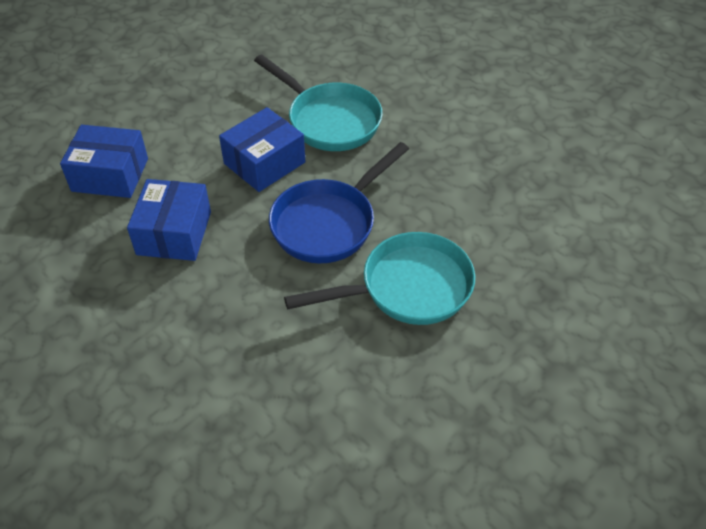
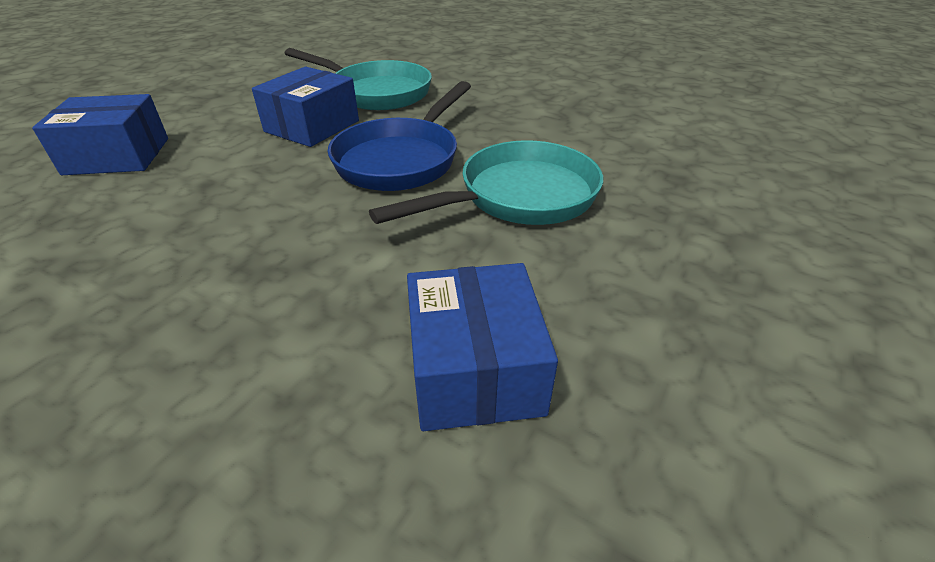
camera: 15 degrees left, 10 degrees down
blue box [127,179,211,261] -> blue box moved to [407,263,558,431]

